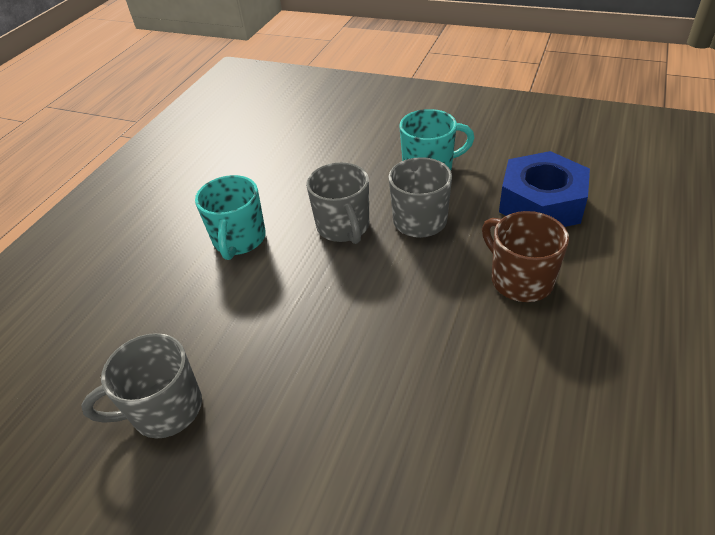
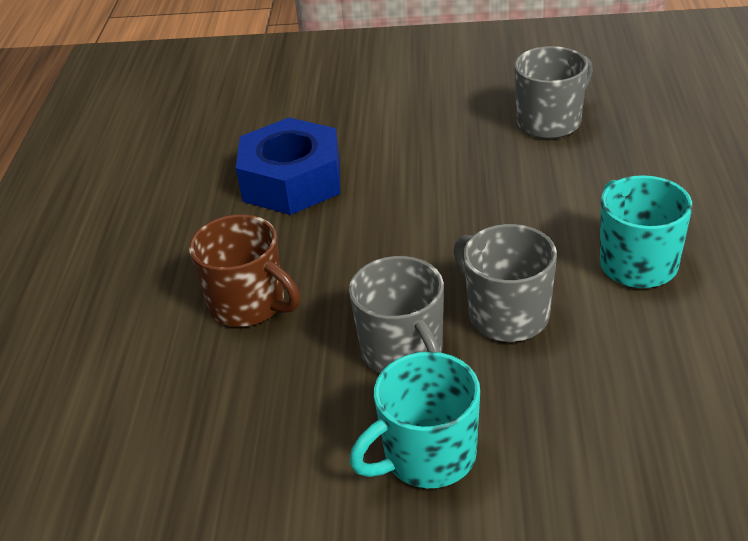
camera: 160 degrees right, 5 degrees down
blue nut [499,151,590,227] -> blue nut moved to [236,118,340,215]

